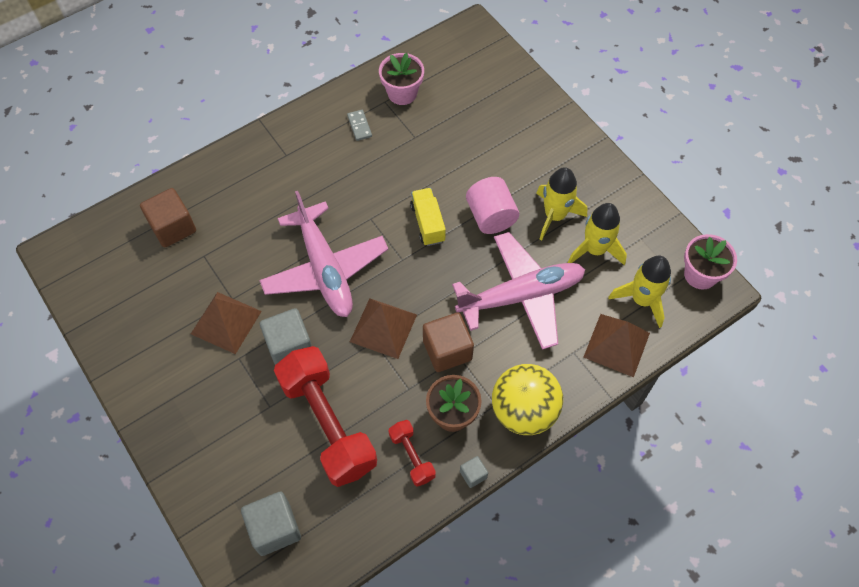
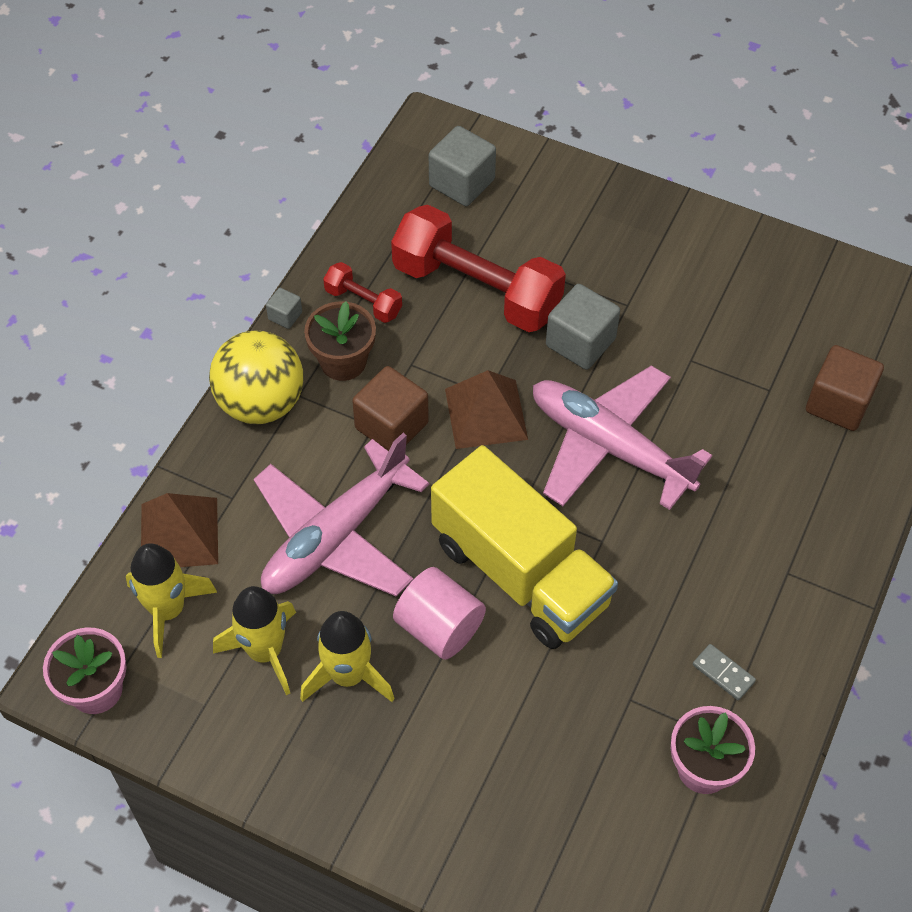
camera: 150 degrees right, 5 degrees down
brown pyramid [191,292,262,354] -> none
yellow truck [410,188,446,246] -> yellow truck [431,445,618,649], size x2.13

